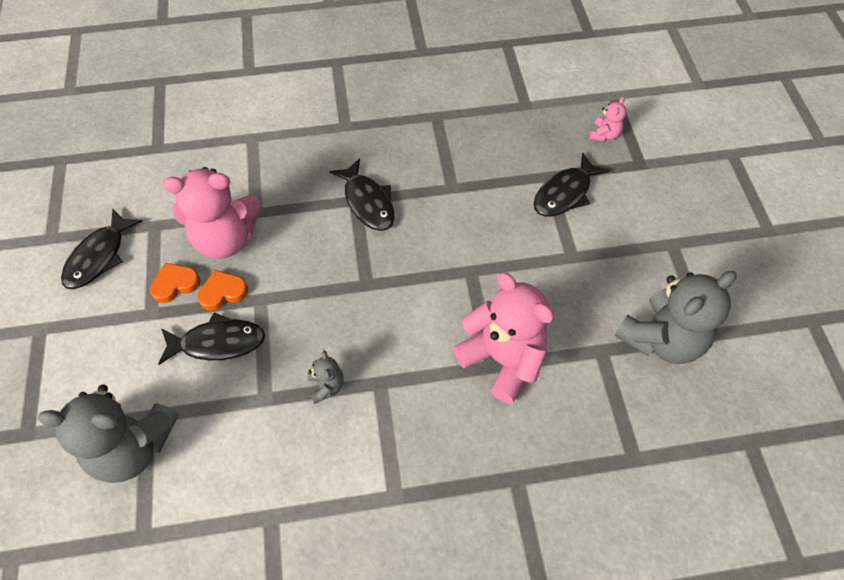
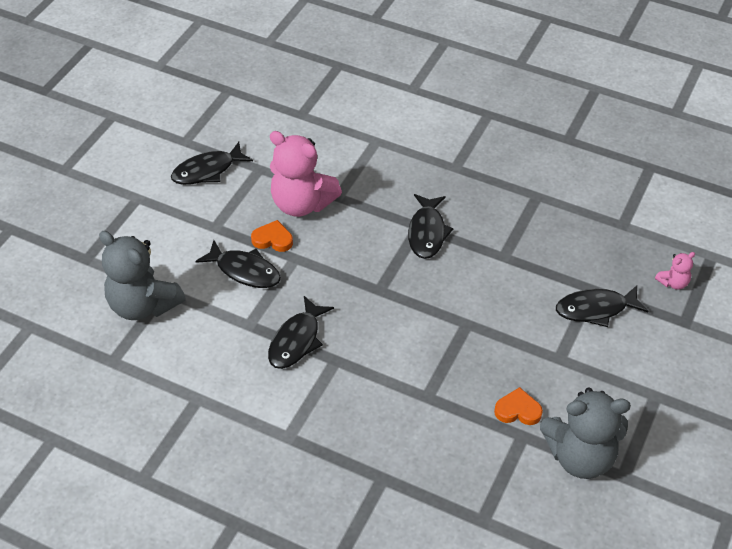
camera: 35 degrees right, 10 degrees down
orange heart [150,263,200,303] -> orange heart moved to [494,387,543,425]
grey teddy bear [308,350,344,404] -> black fish [268,296,334,369]
pink teddy bear [453,272,554,404] -> none

